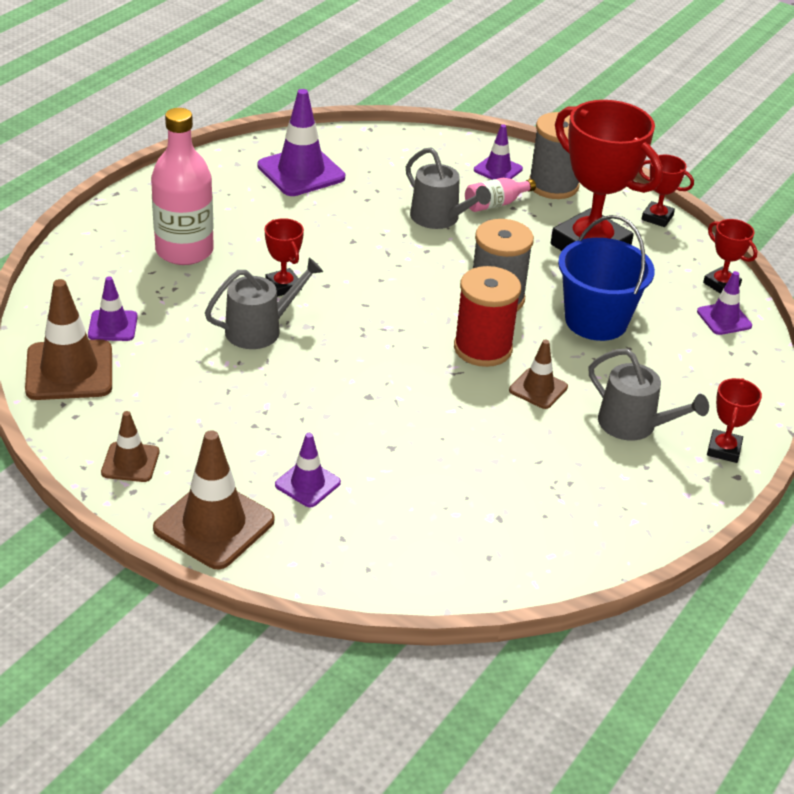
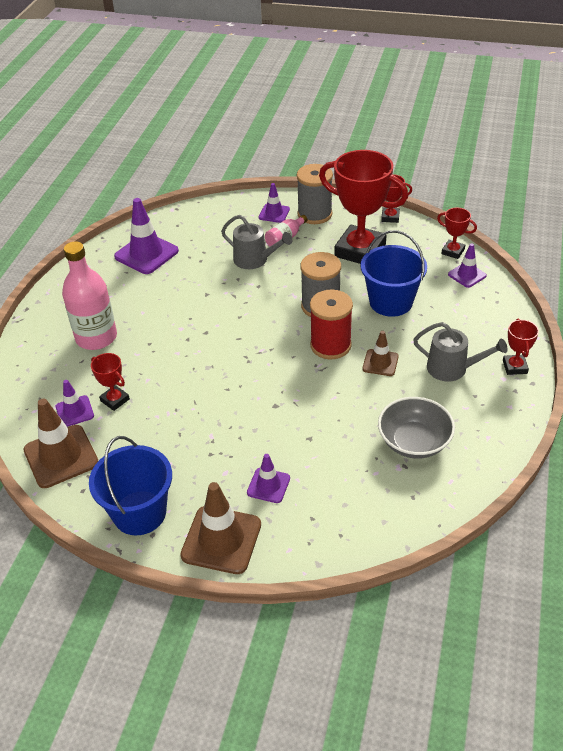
camera: 15 degrees left, 5 degrees up
brown traffic cone [101,411,159,482] -> blue bucket [89,436,172,535]
grey watering can [205,257,323,349] -> none
red trophy [265,218,304,297] -> red trophy moved to [91,353,130,411]
none -> grey bowl [378,397,455,459]

